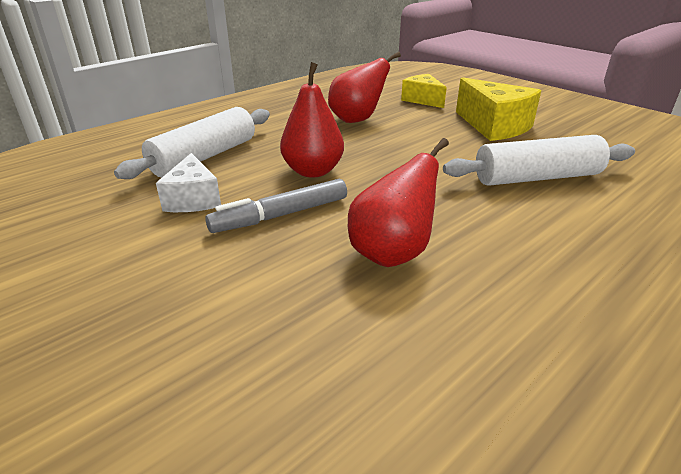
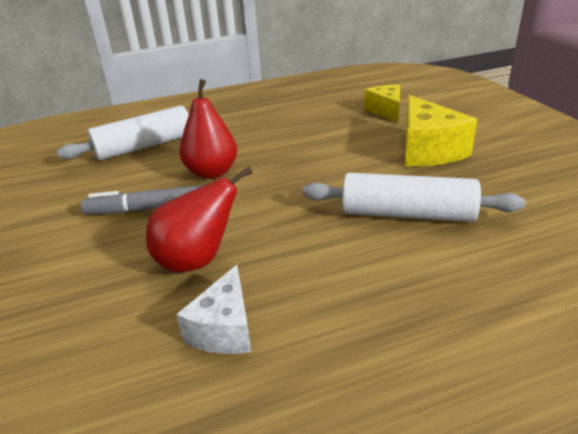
camera: 25 degrees right, 0 degrees up
white cheese [156,153,221,212] -> white cheese moved to [176,265,251,354]
red pear [328,52,401,123] -> none

